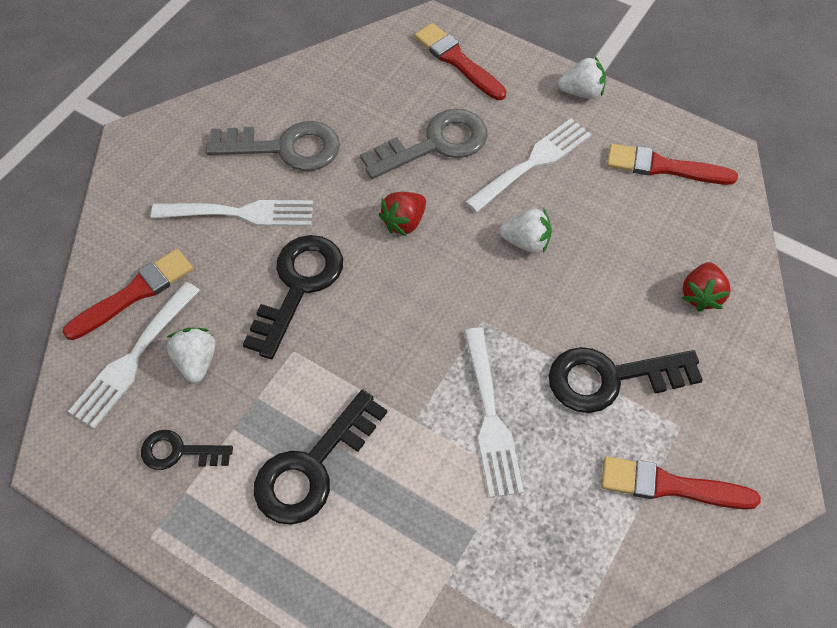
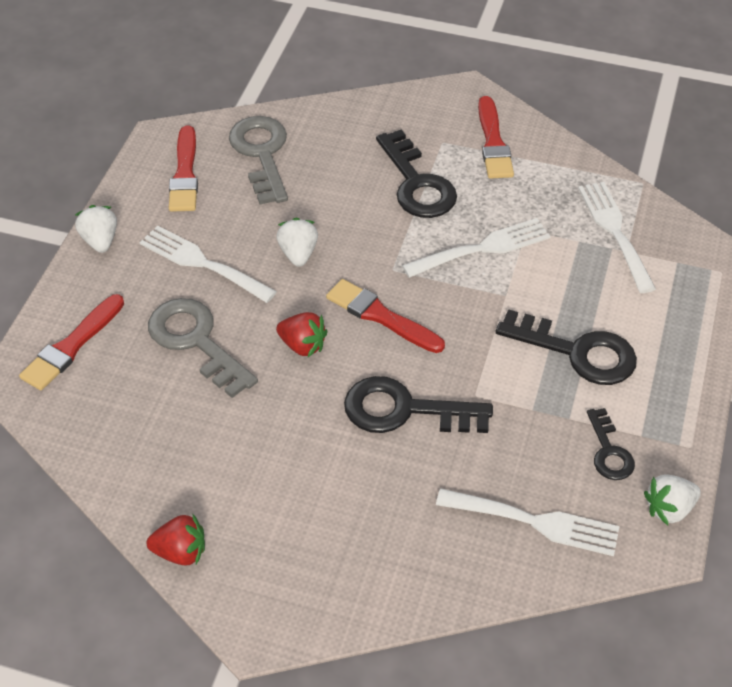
camera: 105 degrees left, 10 degrees down
red brush [62,249,193,340] -> red brush moved to [326,279,445,353]
white fork [151,200,313,226] -> white fork moved to [578,182,656,293]
white strawberry [167,328,215,383] -> white strawberry moved to [644,474,701,525]
grey key [206,121,340,171] -> grey key moved to [229,116,288,204]
red strawberry [682,262,731,312] -> red strawberry moved to [147,514,205,565]

